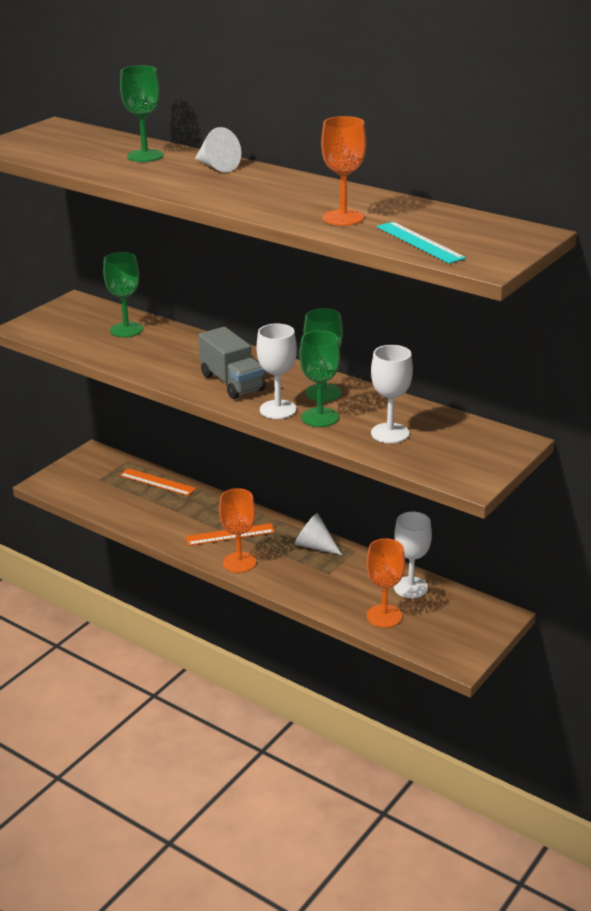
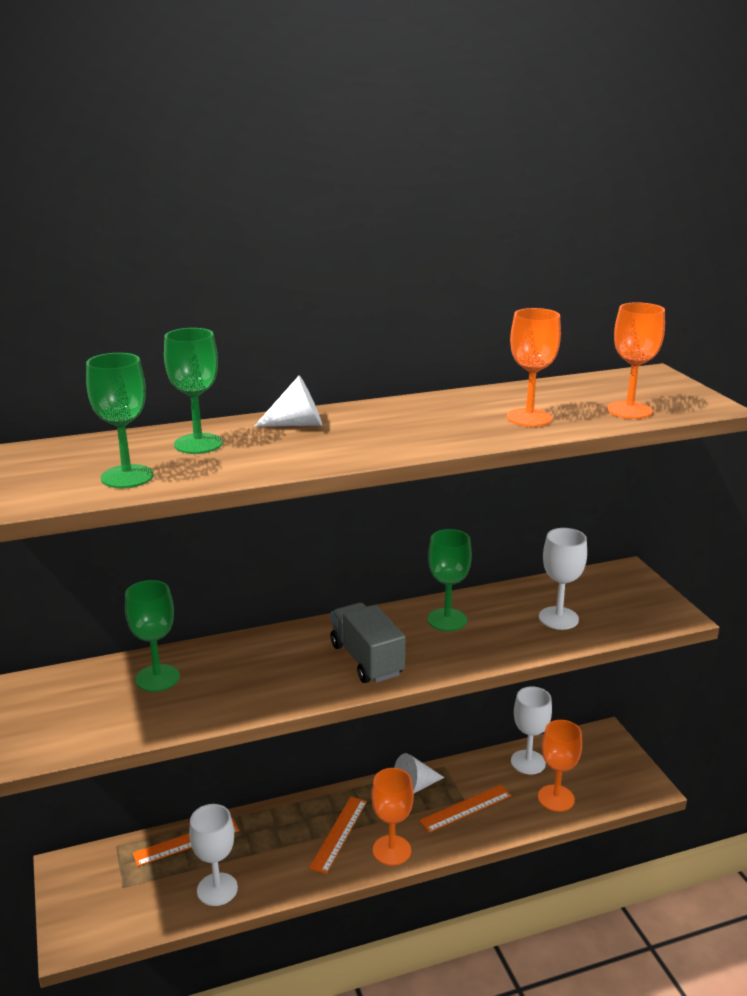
camera: 55 degrees left, 5 degrees down
grey truck [198,327,265,399] -> grey truck turned 120 degrees counterclockwise [330,603,405,683]
white goblet [257,323,297,419] -> white goblet moved to [189,804,238,906]
green goblet [300,331,340,427] -> green goblet moved to [86,353,154,488]
turquoise ruler [377,222,466,264] -> orange goblet [607,302,665,419]
none -> orange ruler [419,785,512,832]

